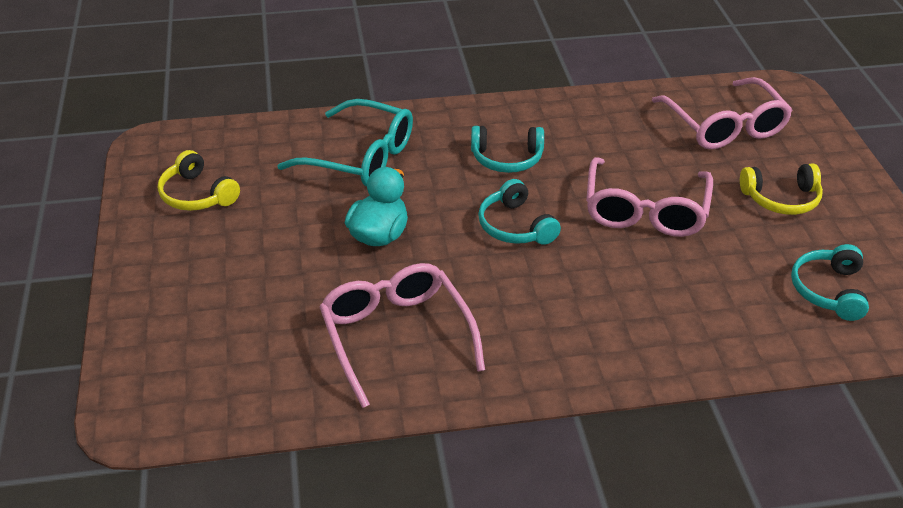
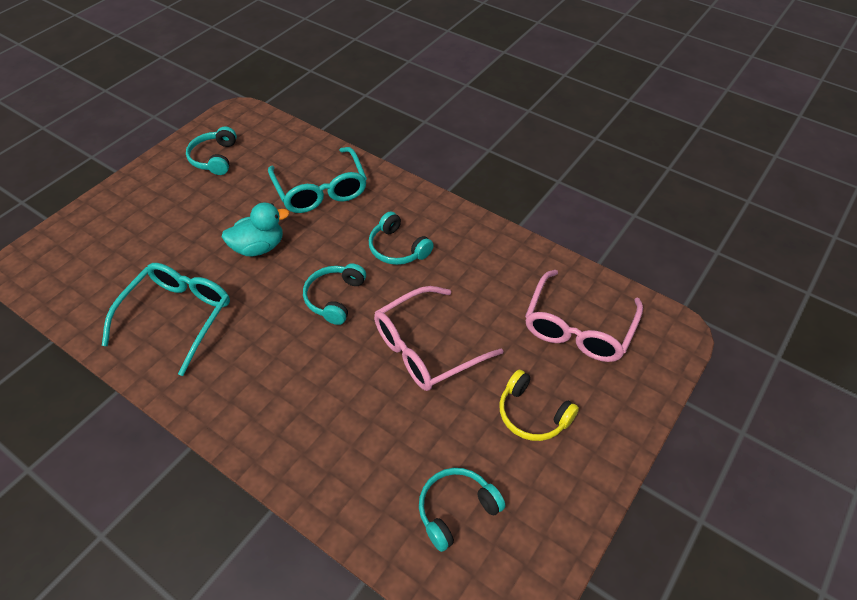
camera: 45 degrees right, 10 degrees up
yellow headphones [158,150,240,211] -> turquoise headphones [186,127,237,175]
pink glasses [319,263,485,408] -> turquoise glasses [102,263,230,376]

